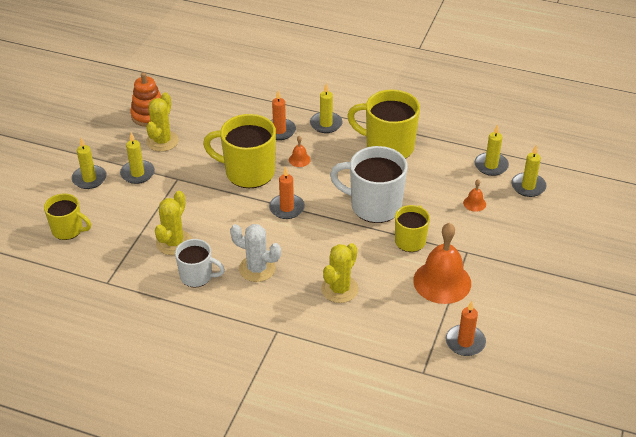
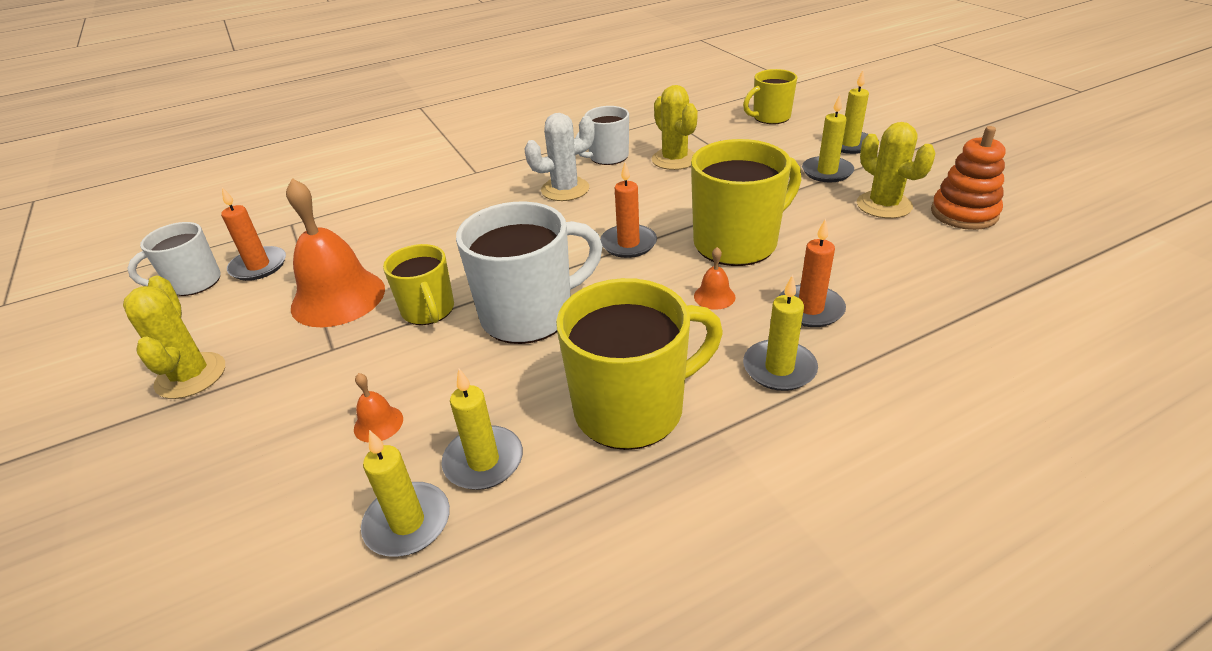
camera: 135 degrees right, 5 degrees down
yellow cactus [321,243,359,303] -> yellow cactus moved to [123,276,225,399]
yellow candle [511,145,546,197] -> yellow candle moved to [441,369,523,490]
none -> white mug [127,222,221,296]

